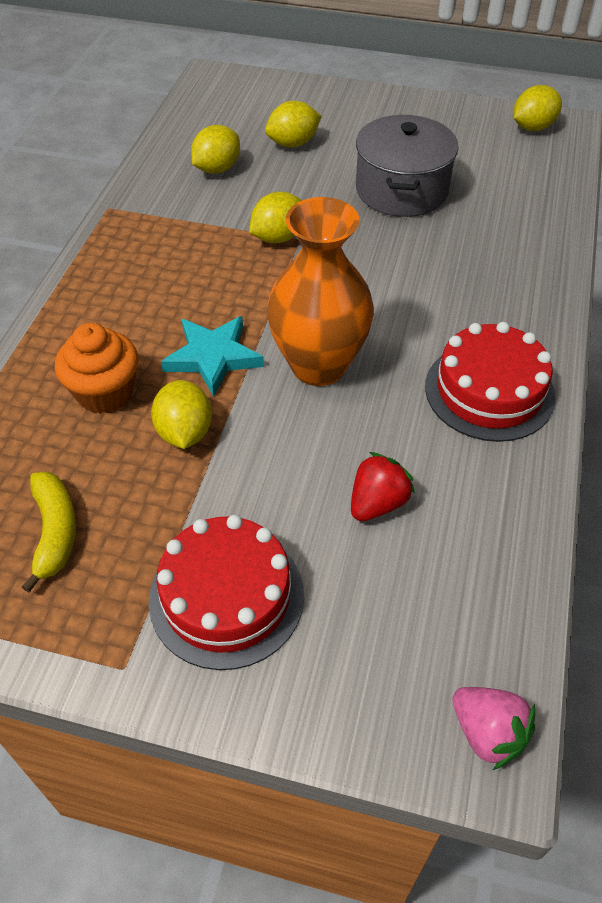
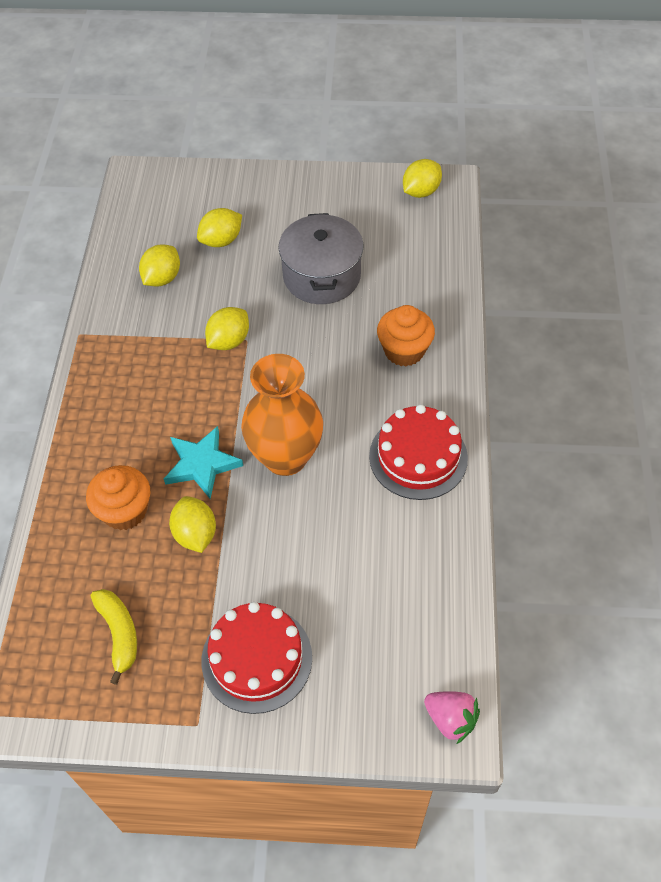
camera: 10 degrees left, 5 degrees up
red strawberry [351,452,415,521] -> none
none -> orange cupcake [377,305,435,366]

